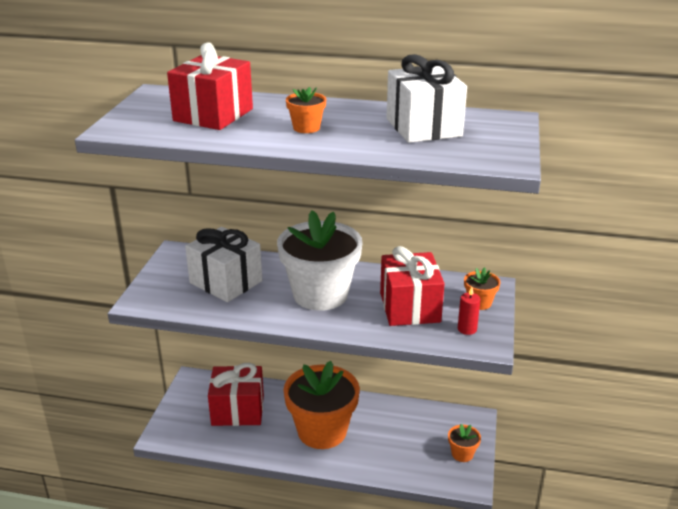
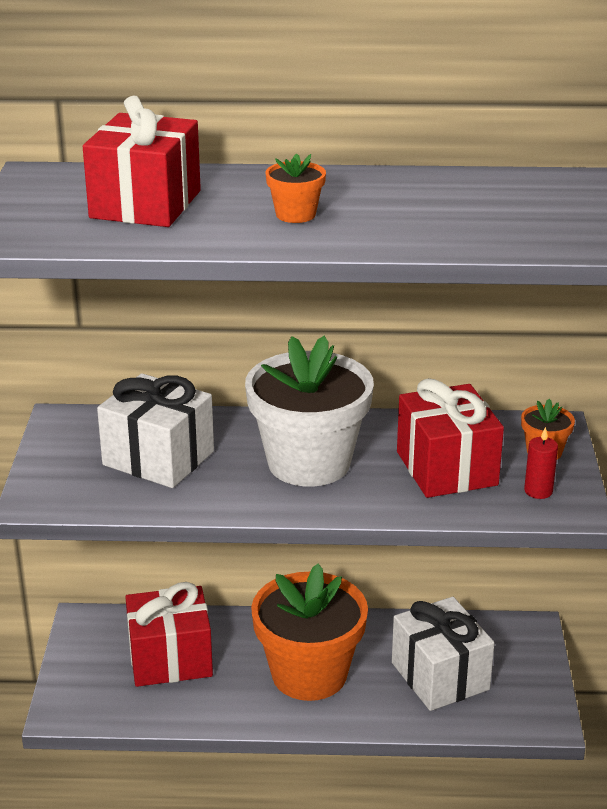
camera: 10 degrees left, 0 degrees up
white gift [386,54,467,143] -> white gift moved to [392,597,494,711]
orange flower pot [448,424,481,462] -> none

